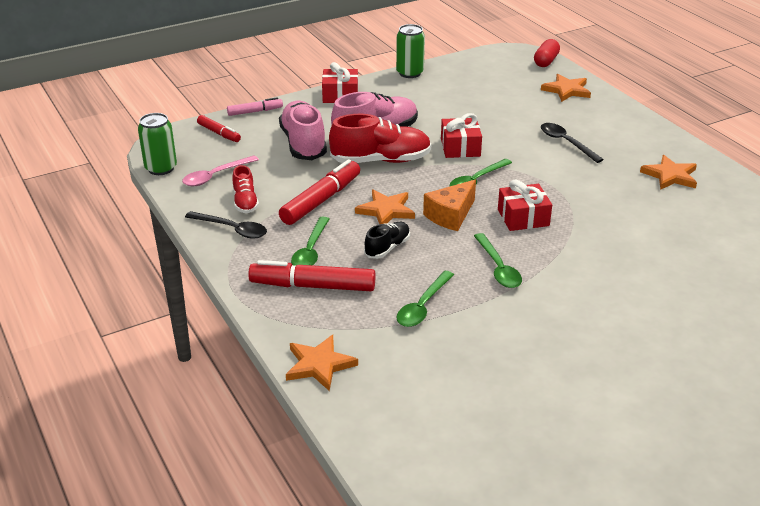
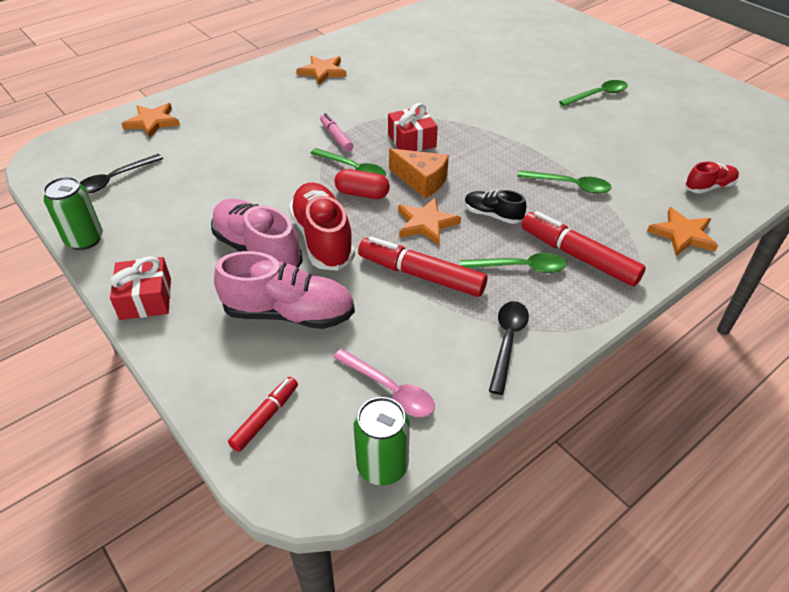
camera: 100 degrees left, 10 degrees up
pink marker [227,97,283,116] -> pink marker moved to [320,113,353,152]
red shoe [233,165,259,213] -> red shoe moved to [685,162,739,194]
red marker [248,260,376,291] -> red marker turned 135 degrees clockwise [521,211,646,286]
pink shoe [279,101,327,160] -> pink shoe turned 150 degrees counterclockwise [214,251,355,329]
red gift [441,113,482,158] -> none
green spoon [474,233,522,288] -> green spoon moved to [559,80,628,106]
red capsule [534,39,560,67] -> red capsule moved to [334,169,390,199]
black spoon [541,123,604,163] -> black spoon moved to [80,154,163,193]

